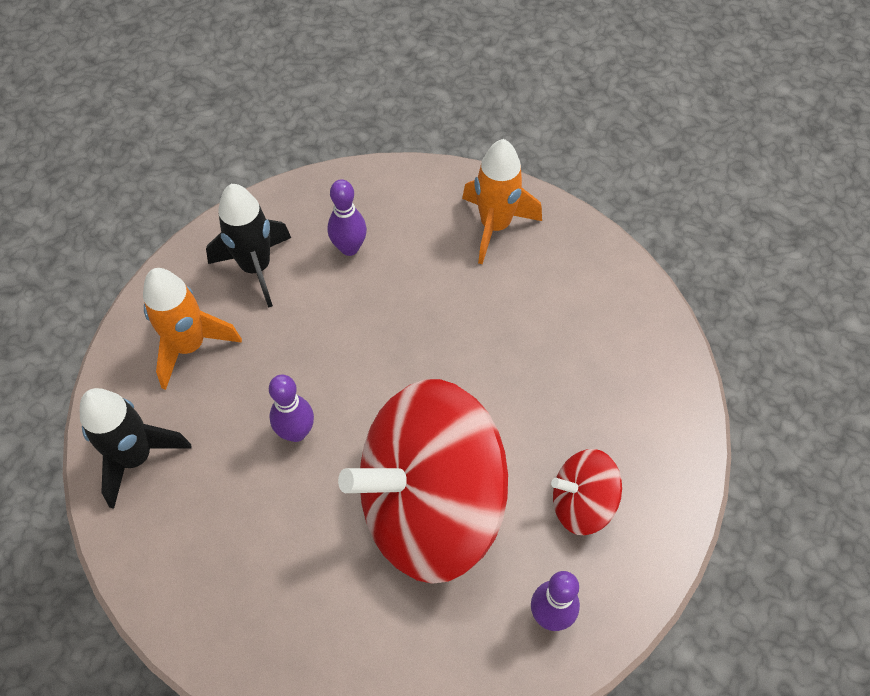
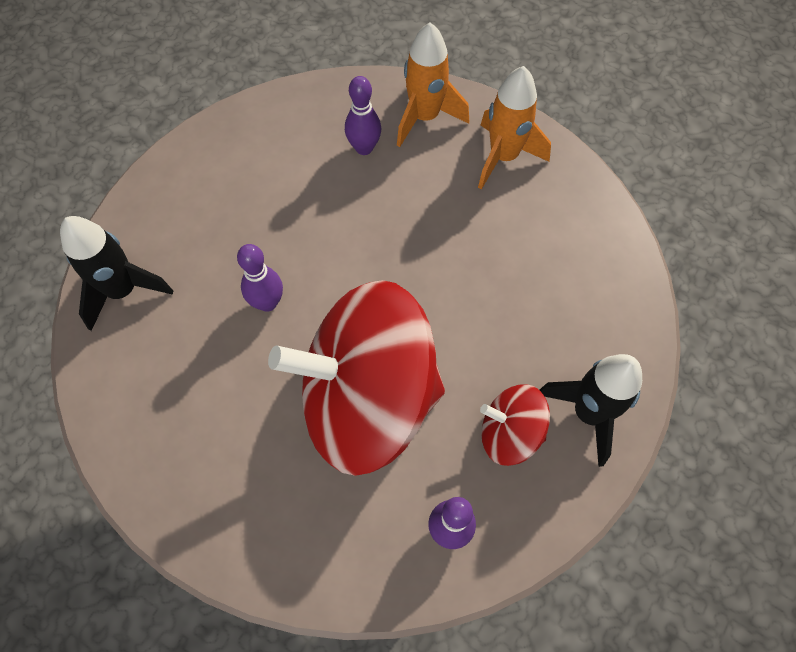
camera: 15 degrees right, 5 degrees up
orange rocket [143,268,242,390] -> orange rocket moved to [397,23,469,147]
black rocket [206,184,291,308] -> black rocket moved to [540,354,642,467]

